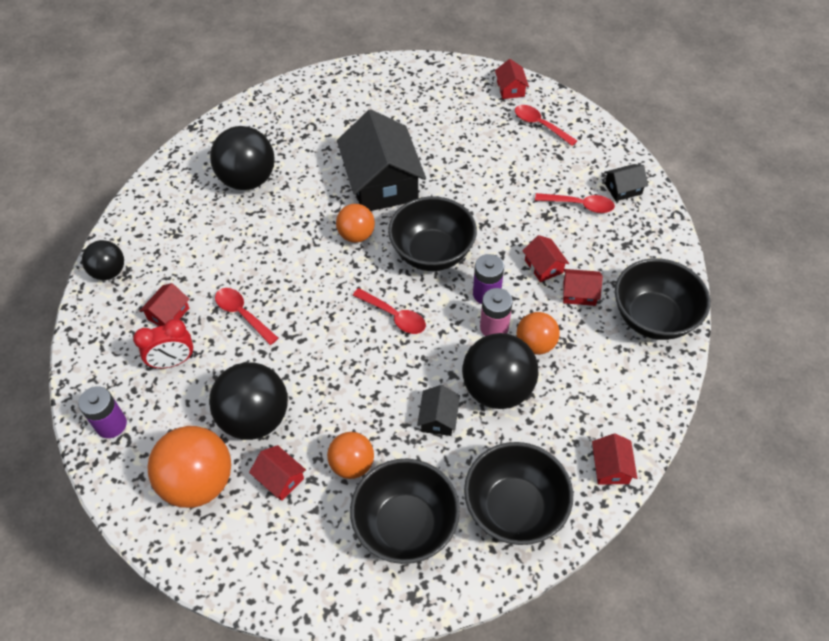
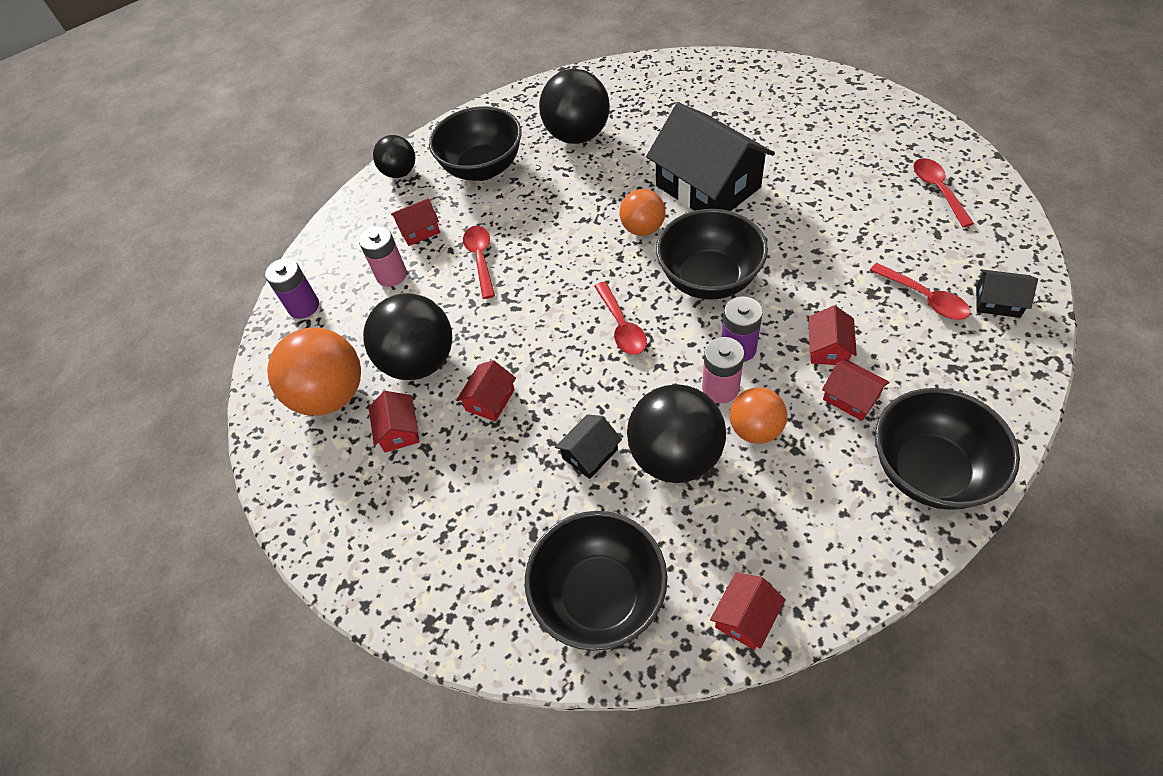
camera: 40 degrees right, 0 degrees up
red clock [133,319,193,369] -> pink battery [359,226,407,287]
orange ball [327,432,374,479] -> none
black house [337,109,426,211] -> black house turned 60 degrees counterclockwise [646,102,775,211]
black bowl [350,458,460,564] -> black bowl moved to [429,106,522,181]
red house [495,59,529,99] -> red house moved to [456,360,516,422]

